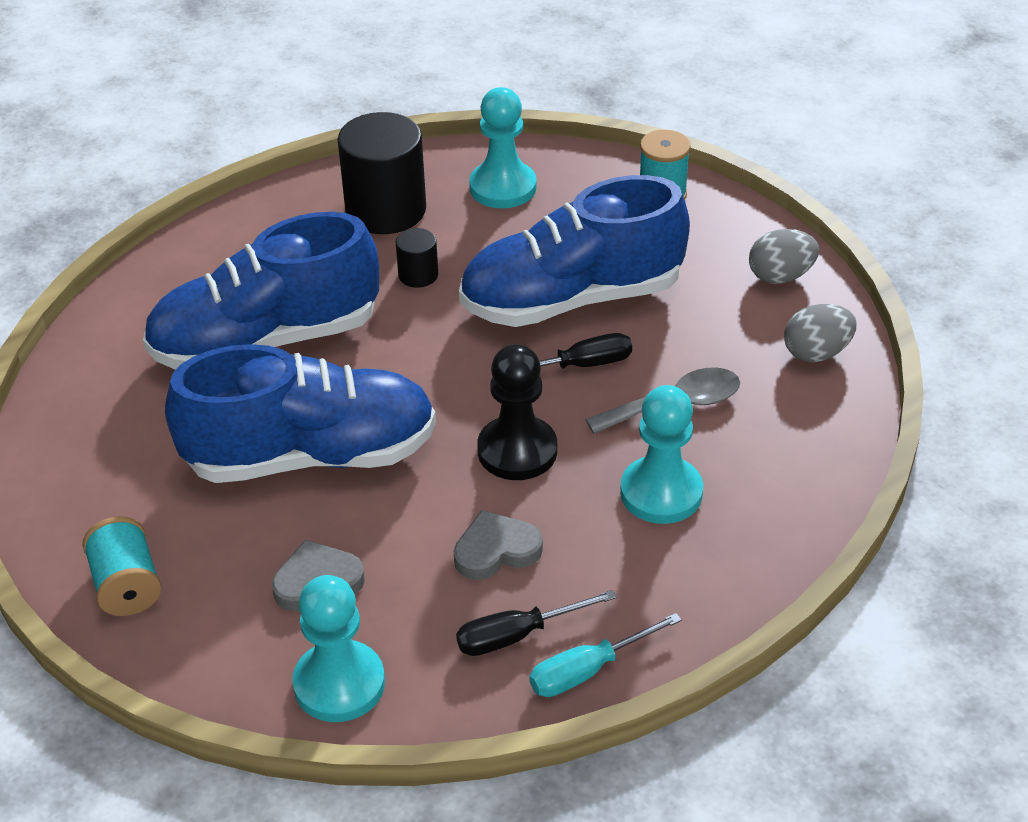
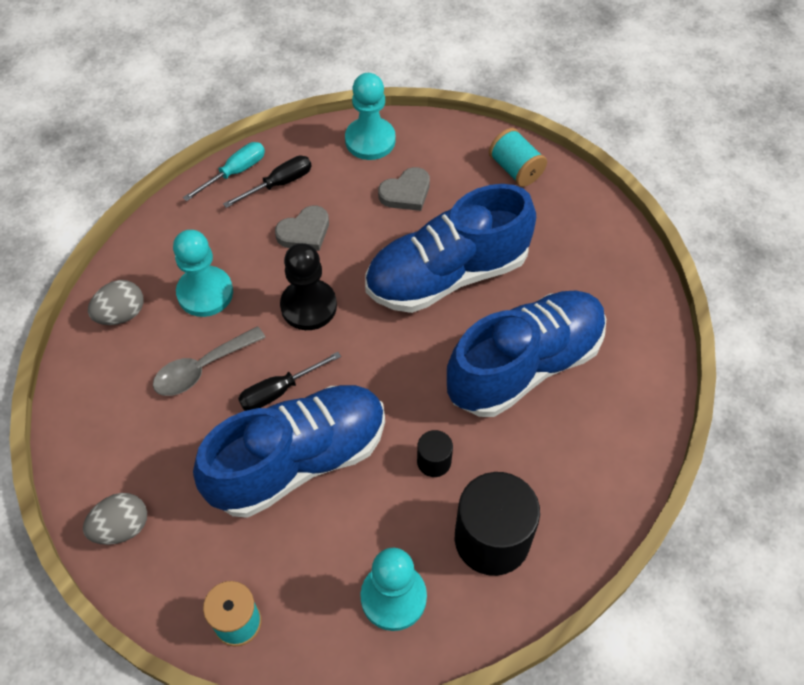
camera: 165 degrees right, 15 degrees up
grey egg [784,304,856,362] -> grey egg moved to [88,280,144,325]

